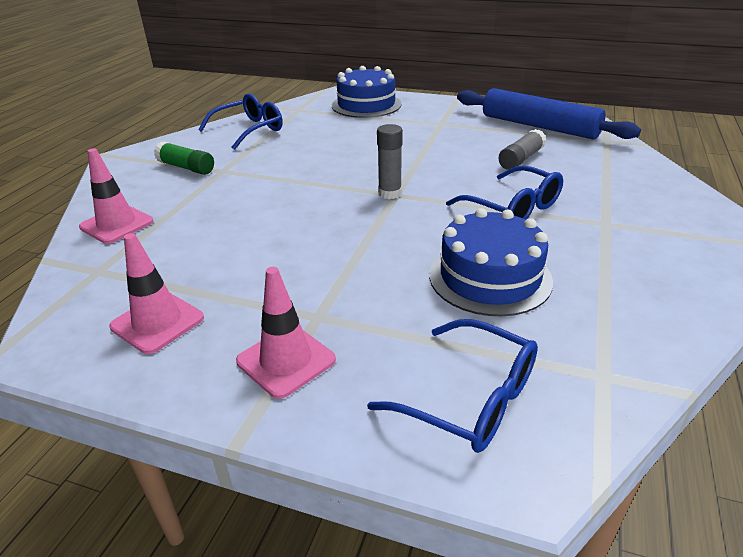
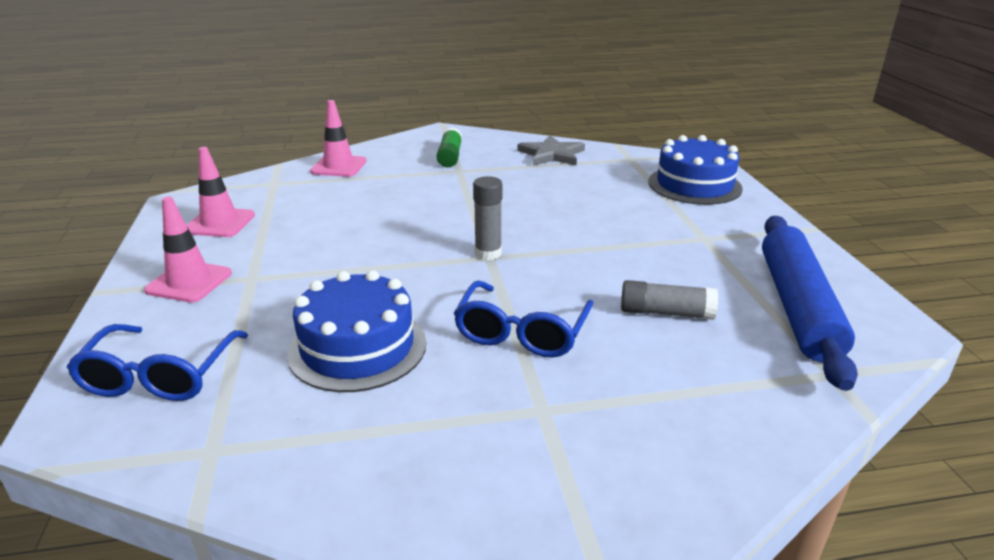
camera: 60 degrees right, 5 degrees down
blue glasses [198,93,283,150] -> grey star [517,135,585,166]

